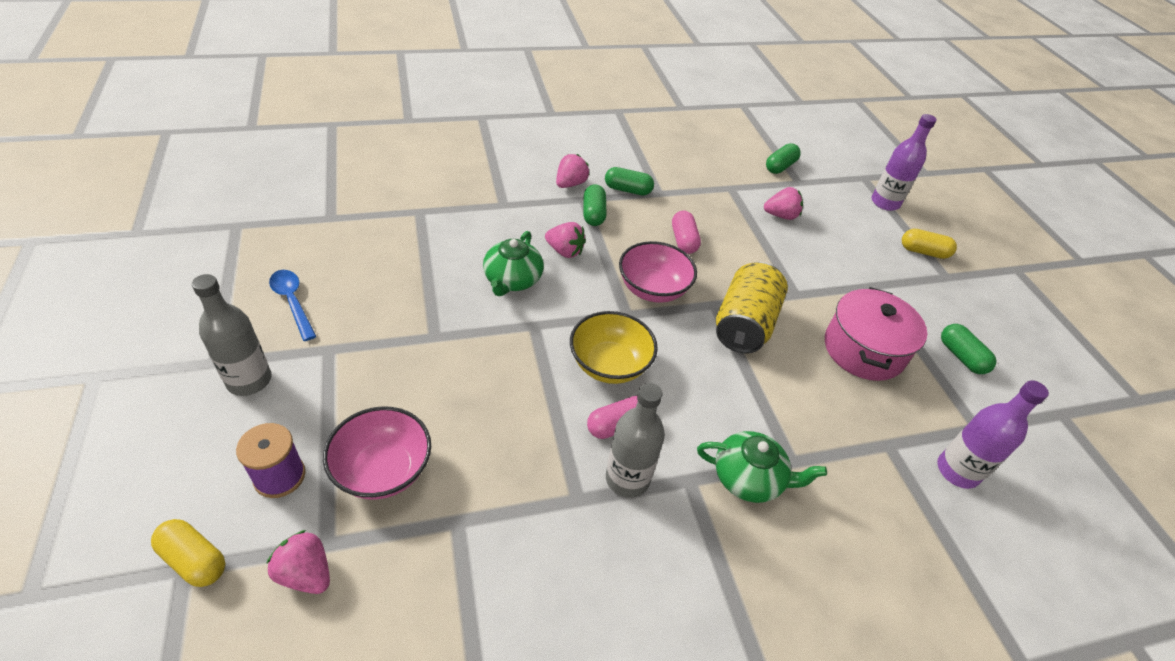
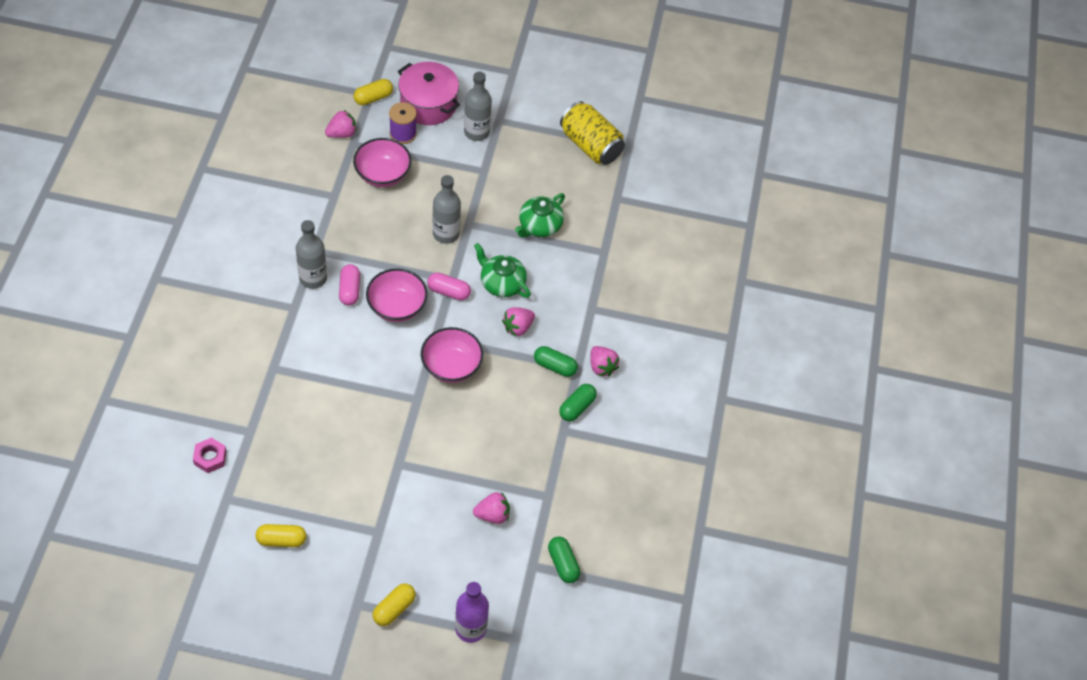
camera: 115 degrees right, 10 degrees up
blue spoon [269,270,316,341] -> none
yellow bowl [570,311,658,384] -> pink bowl [366,268,428,322]
pink capsule [672,211,701,254] -> pink capsule moved to [427,272,471,301]
green teapot [697,431,827,503] -> green teapot moved to [515,193,565,238]
yellow can [716,262,788,353] -> yellow can moved to [560,101,625,165]
pink strawberry [764,187,803,220] -> pink strawberry turned 120 degrees counterclockwise [473,492,510,524]
pink pot [825,287,927,381] -> pink pot moved to [398,62,460,125]
purple bottle [937,380,1049,489] -> pink nut [193,437,227,473]
green capsule [941,324,997,374] -> yellow capsule [256,524,306,547]
none -> grey bottle [432,175,461,244]

